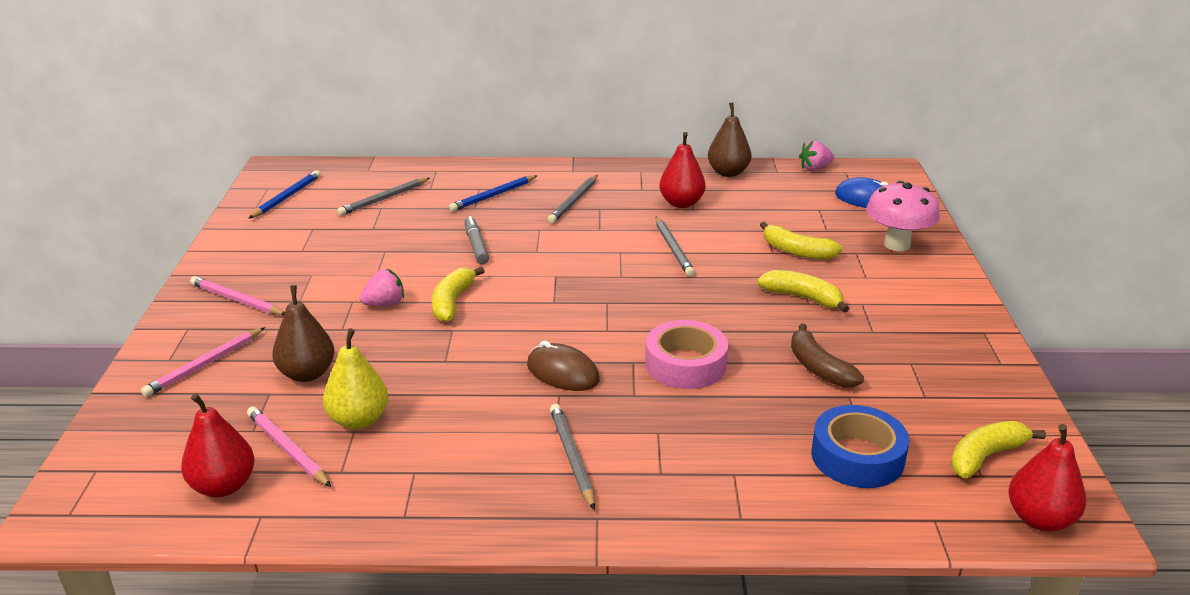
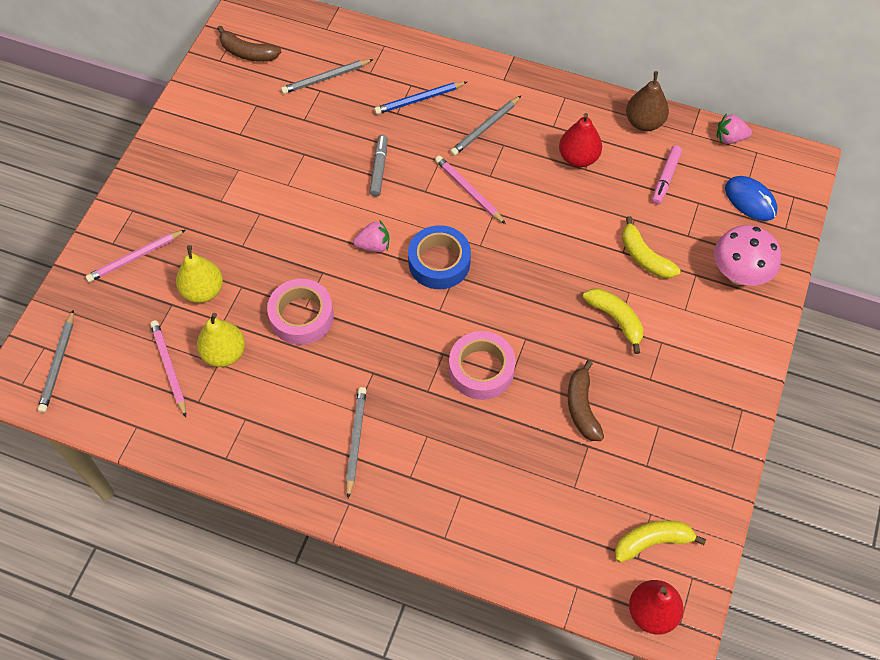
camera: 20 degrees right, 30 degrees up
red pear [181,394,255,497] -> none
pink pencil [190,276,285,315] -> pink pencil moved to [435,156,506,224]
blue pencil [248,170,321,219] -> brown banana [217,25,281,62]
brown pear [272,285,335,382] -> yellow pear [176,245,223,303]
pink strawberry [359,269,404,306] -> pink strawberry moved to [353,220,389,252]
yellow banana [432,267,485,322] -> none
brown mouse [527,341,600,391] -> none
grey pencil [655,217,695,277] -> grey pencil moved to [38,310,74,413]
blue tape [811,405,909,488] -> blue tape moved to [408,225,471,289]
none -> pink tape [267,279,334,345]
none -> pink marker [652,145,682,205]

